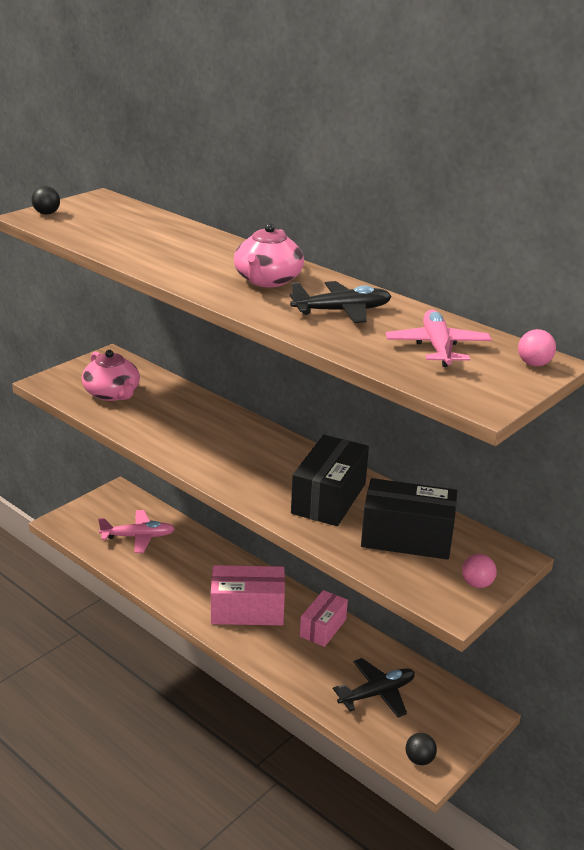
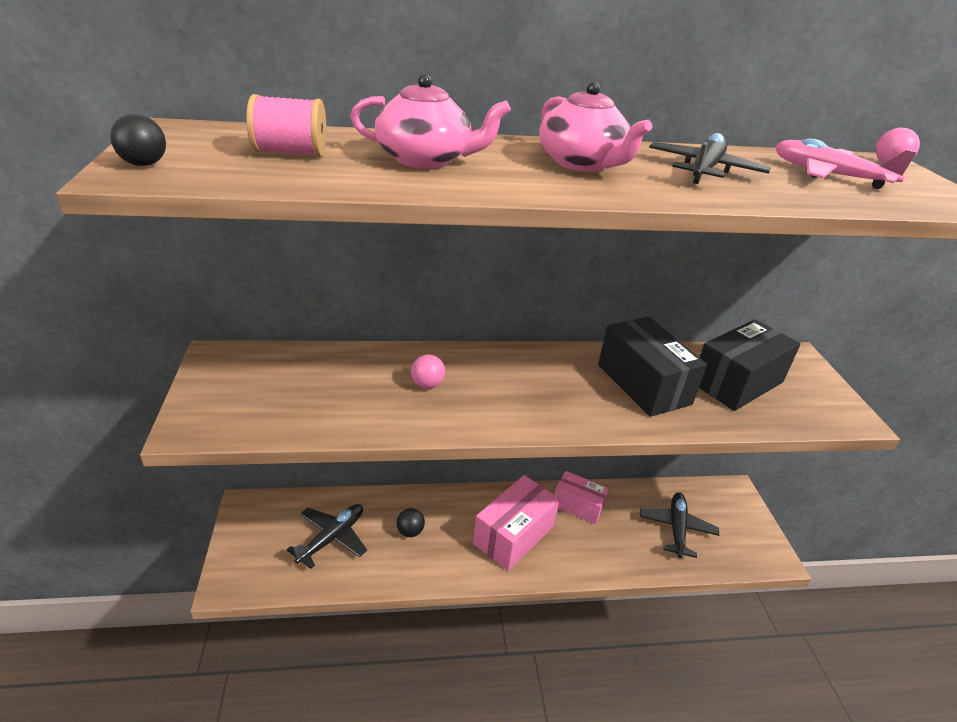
camera: 50 degrees left, 5 degrees up
pink teapot [82,350,140,401] -> pink teapot moved to [350,74,511,168]
pink plane [98,510,175,553] -> black plane [287,504,367,569]
pink box [300,590,348,647] -> pink box turned 45 degrees counterclockwise [555,471,609,524]
black ball [406,733,437,765] -> black ball moved to [397,508,425,537]
pink ball [462,554,497,588] -> pink ball moved to [411,354,445,389]
none -> pink spool [246,94,326,157]

